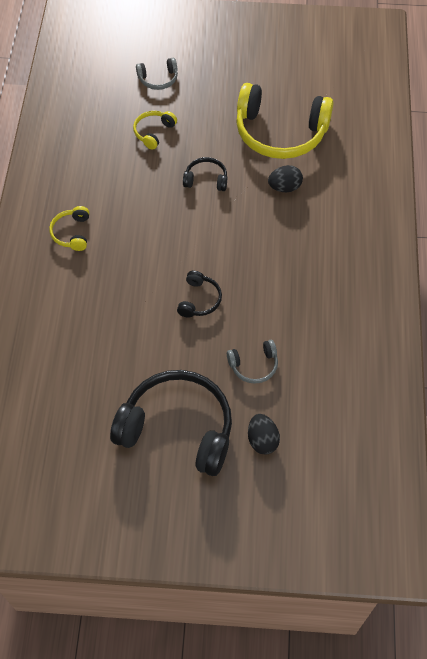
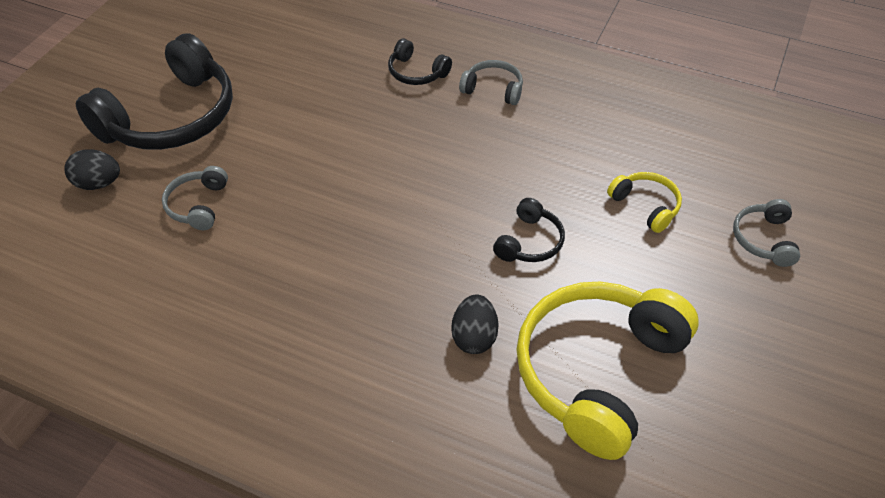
camera: 110 degrees right, 10 degrees down
yellow headphones [49,206,89,251] -> grey headphones [459,60,523,105]
black headphones [177,271,222,317] -> black headphones moved to [388,39,452,85]

